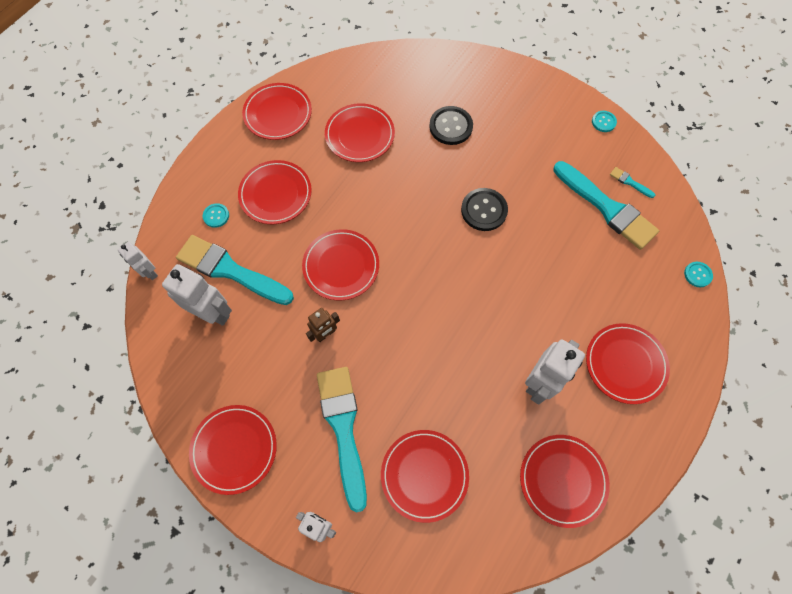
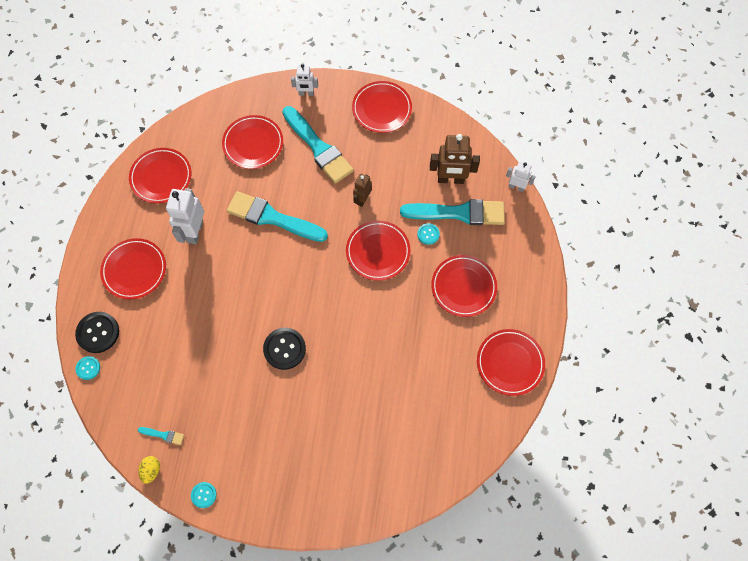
camera: 155 degrees right, 0 degrees up
white robot [162,264,232,326] -> brown robot [430,134,480,184]
turquoise button [203,203,229,228] -> turquoise button moved to [417,223,440,245]
red plate [325,103,395,162] -> none
black button [429,106,473,145] -> black button moved to [75,312,119,353]
turquoise brush [554,161,659,250] -> turquoise brush moved to [227,191,328,242]
none -> yellow egg [138,456,160,484]

